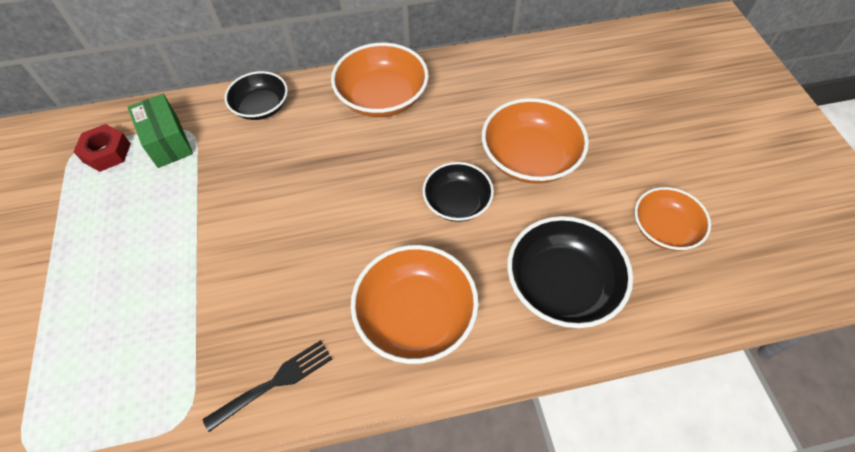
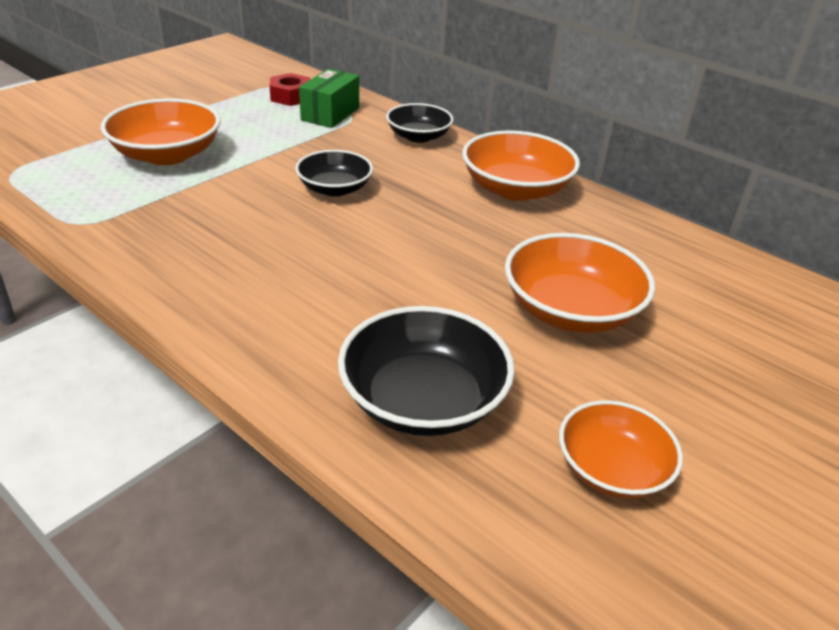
camera: 50 degrees right, 20 degrees down
black fork [203,340,332,432] -> none
orange bowl [351,245,479,364] -> orange bowl moved to [101,98,221,165]
black bowl [422,162,494,222] -> black bowl moved to [295,150,373,197]

